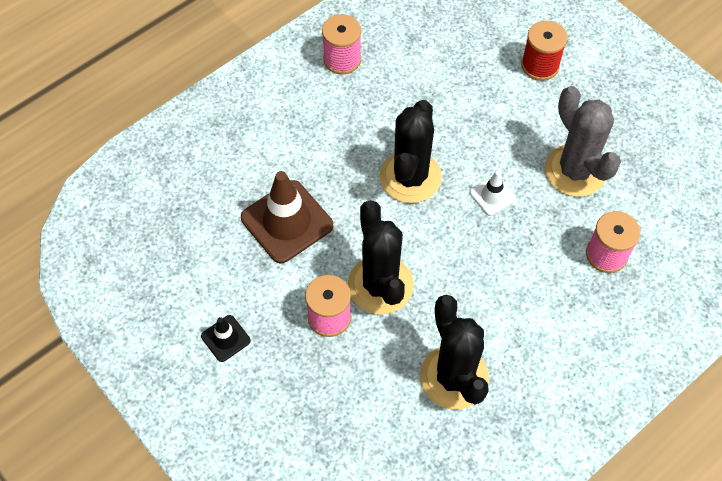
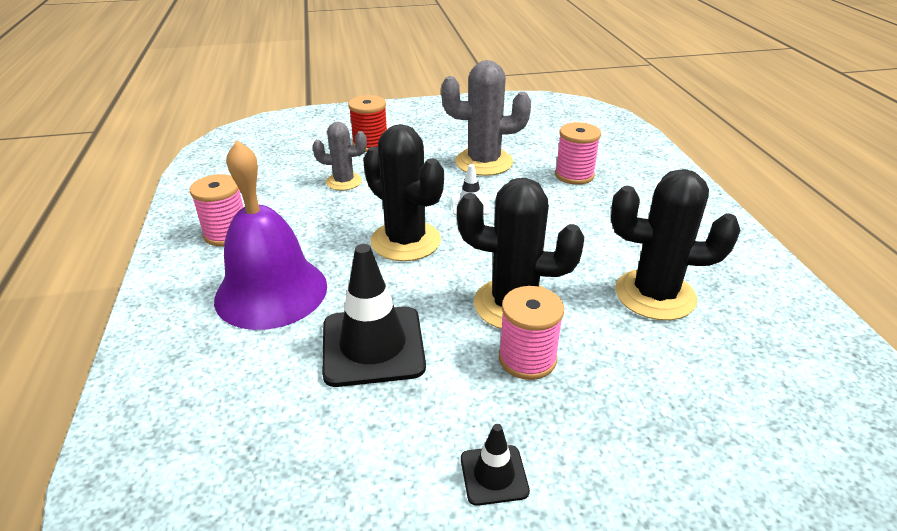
camera: 60 degrees left, 25 degrees down
brown traffic cone [241,171,333,263] -> black traffic cone [322,244,426,387]
none -> purple bell [214,140,327,330]
none -> grey cactus [312,122,367,191]

